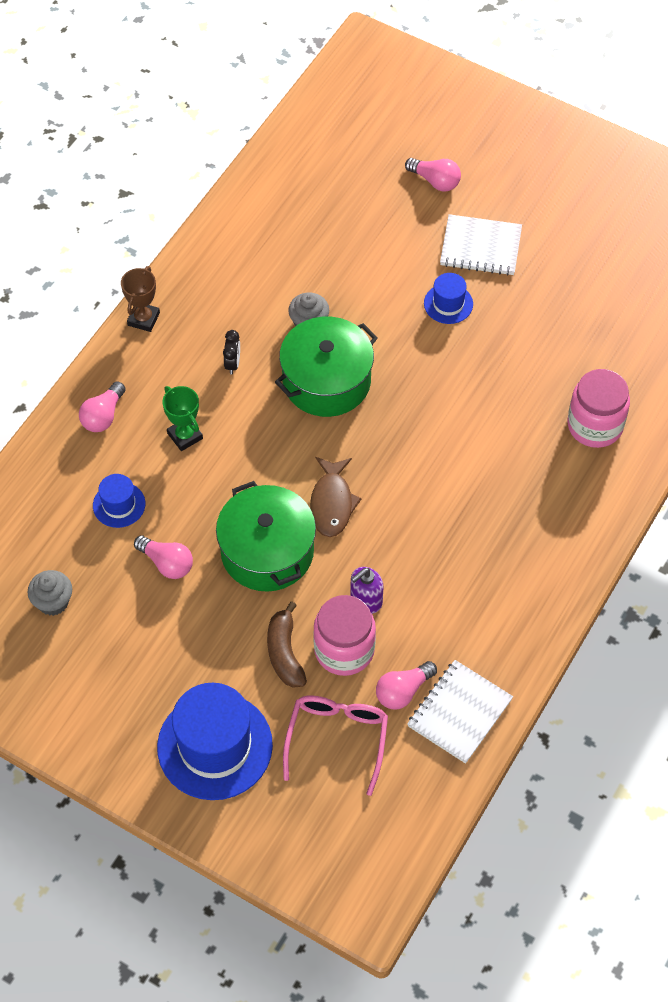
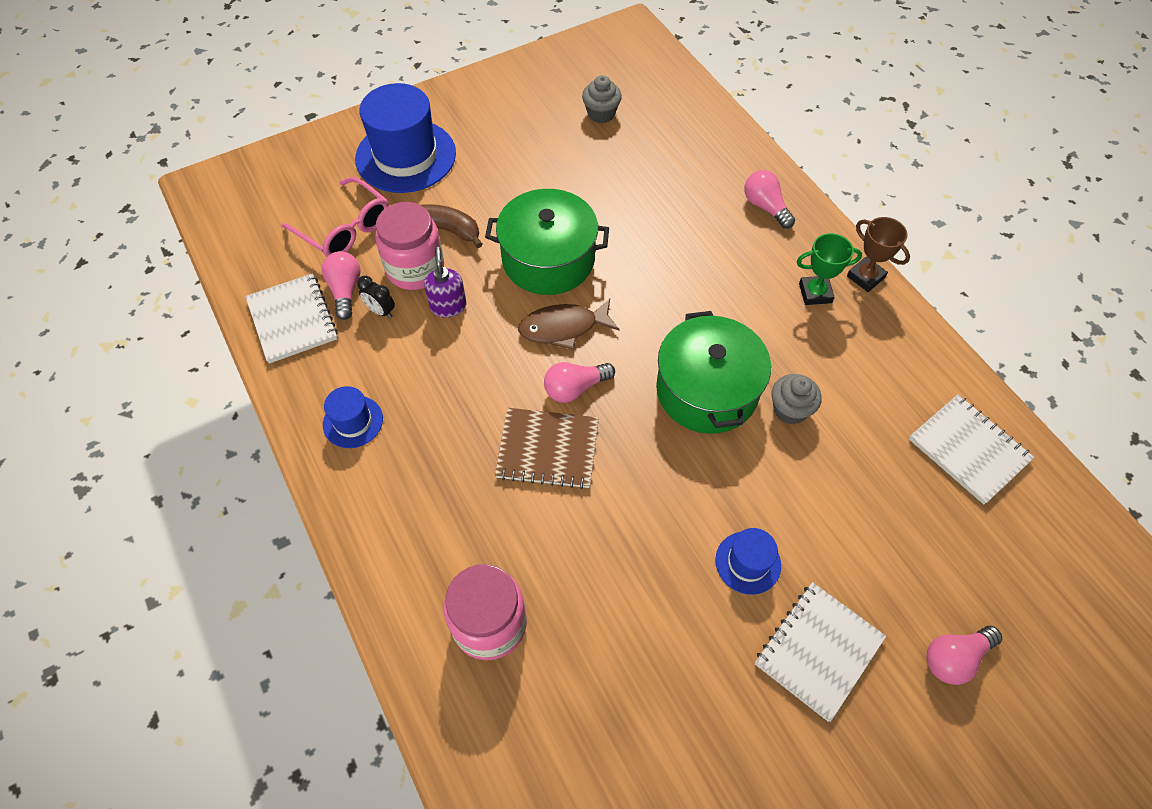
camera: 120 degrees right, 0 degrees up
blue hat [93,474,145,528] -> blue hat moved to [323,386,383,448]
pink light bulb [134,535,193,579] -> pink light bulb moved to [544,362,615,403]
green trophy [162,386,203,451] -> green trophy moved to [797,233,862,305]
black clock [223,330,240,375] -> black clock moved to [357,276,395,318]
brown fish [310,457,362,537] -> brown fish turned 45 degrees counterclockwise [518,299,620,350]
none -> brown notebook [495,408,599,489]
none -> white notebook [909,394,1034,504]

